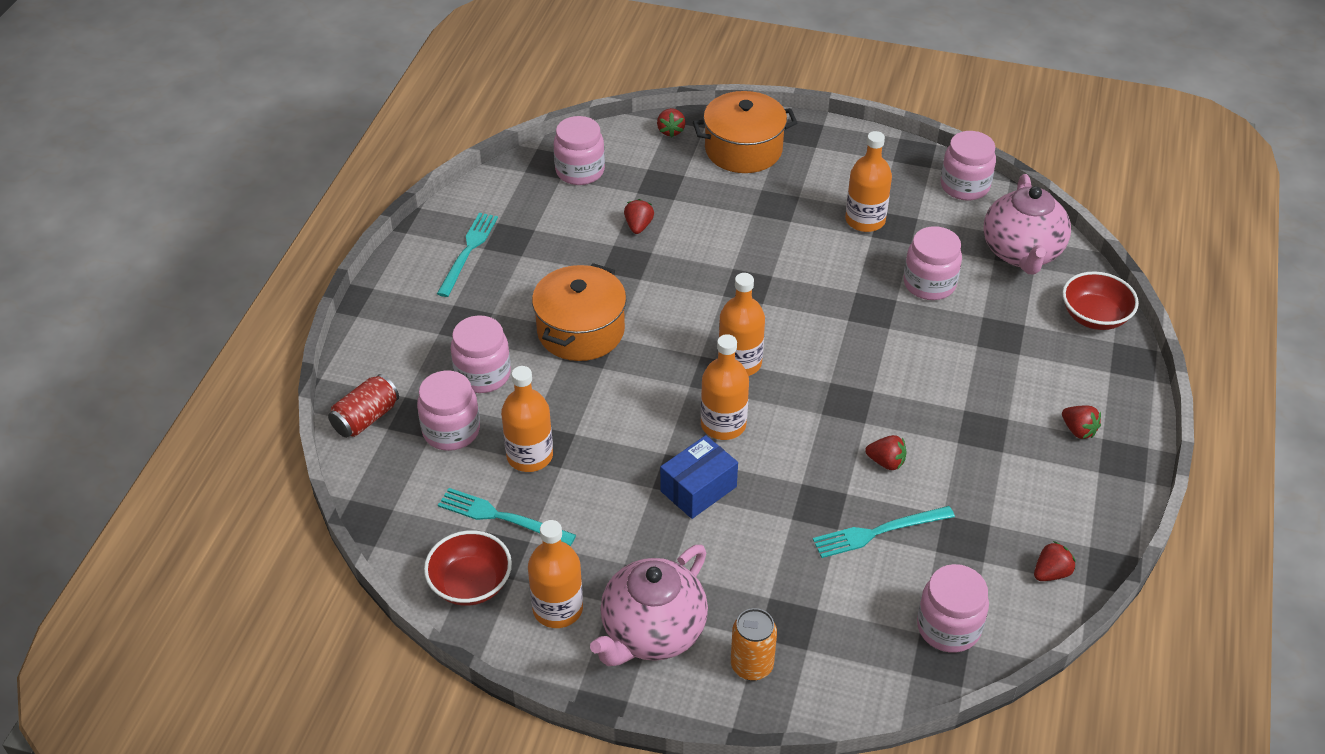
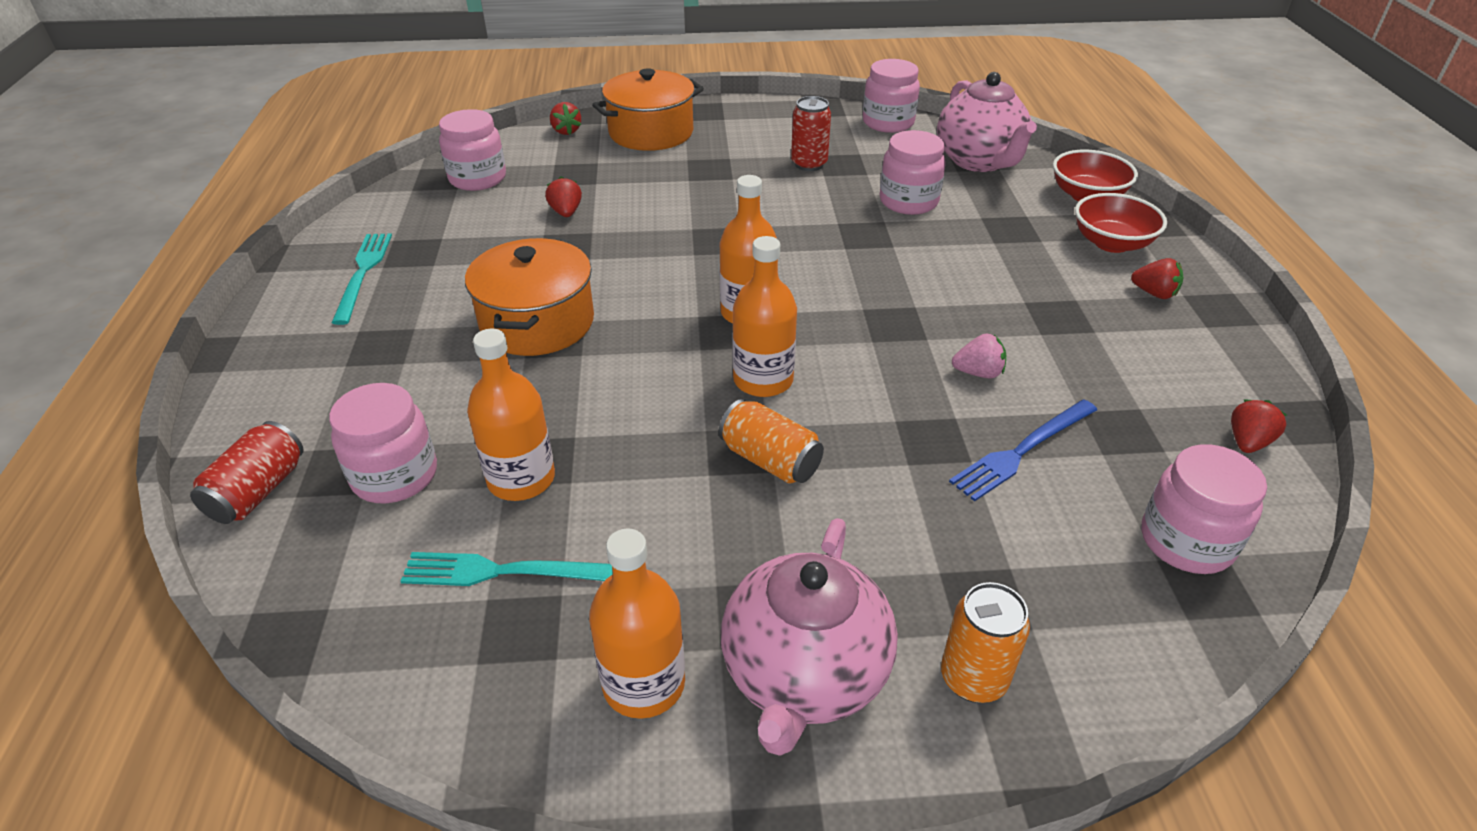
camera: 20 degrees left, 5 degrees down
red bowl [424,530,512,606] -> red bowl moved to [1075,193,1167,253]
pink jar [451,315,511,393] -> none
blue box [660,435,738,519] -> orange can [719,399,824,483]
turquoise fork [813,506,955,558] -> blue fork [949,399,1097,501]
orange bottle [845,131,892,232] -> red can [791,96,831,171]
red strawberry [865,435,907,470] -> pink strawberry [952,333,1006,379]

